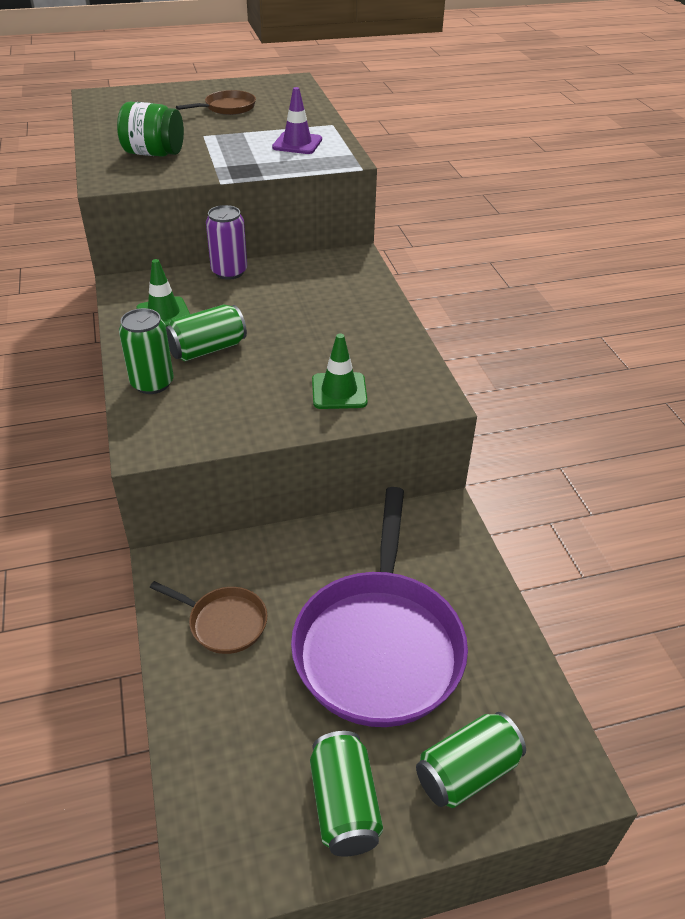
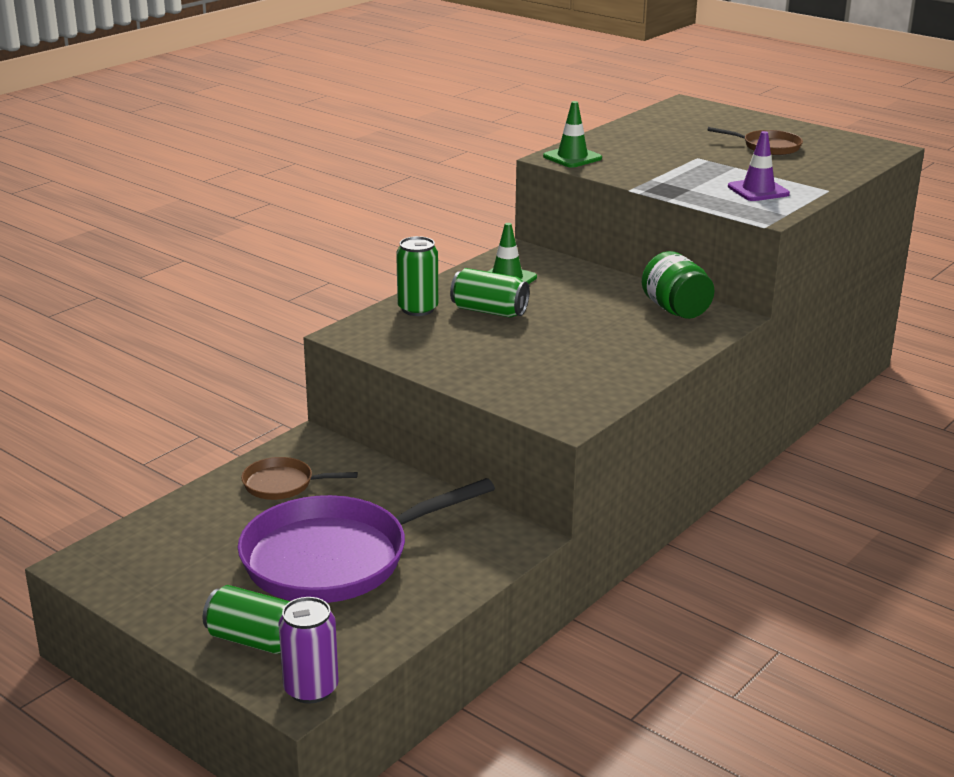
camera: 55 degrees right, 15 degrees down
green jar [117,102,184,157] -> green jar moved to [642,251,715,319]
brown pan [150,581,267,654] -> brown pan turned 105 degrees clockwise [241,457,358,500]
purple can [206,205,247,280] -> purple can moved to [278,597,339,704]
green can [310,731,383,857] -> none
green traffic cone [312,333,368,409] -> green traffic cone moved to [543,101,602,168]

